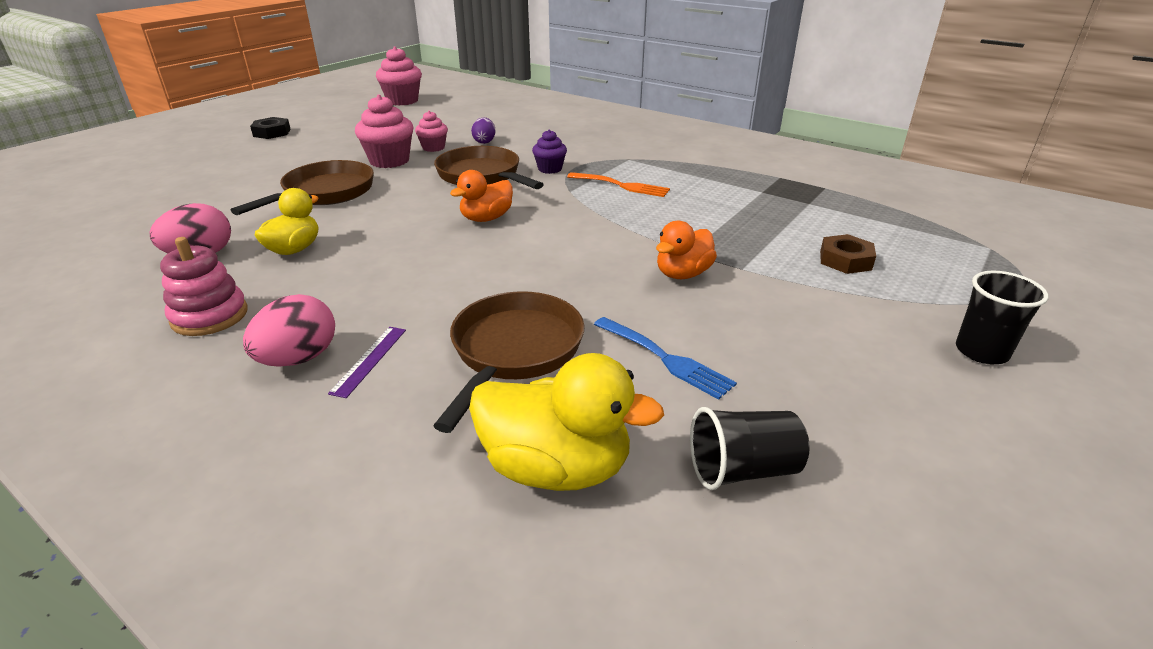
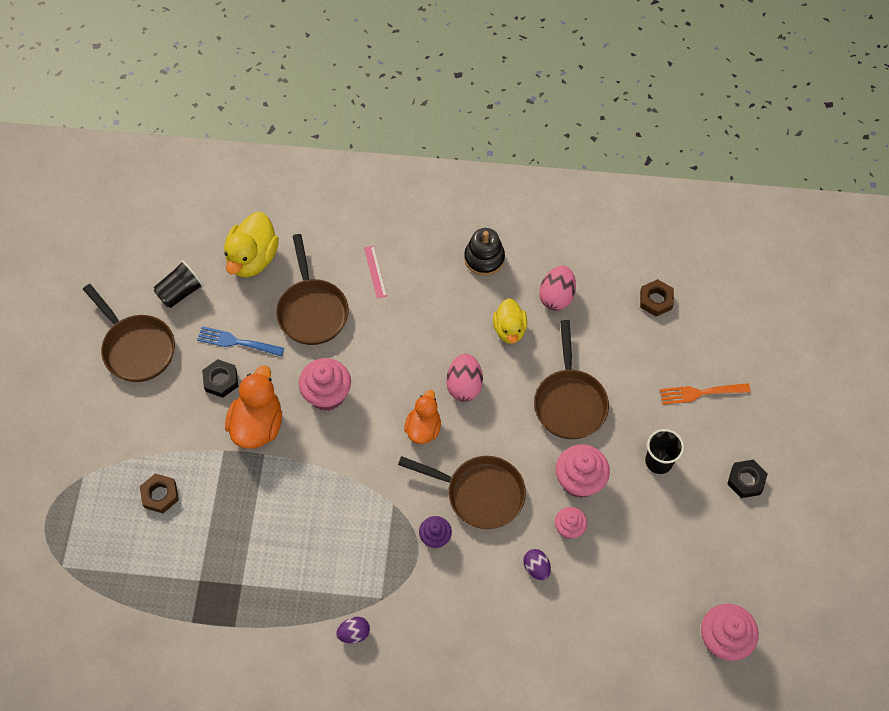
camera: 150 degrees right, 30 degrees up
pink stacking toy [160,237,248,336] -> black stacking toy [464,228,505,276]
pink egg [243,294,335,367] -> pink egg moved to [446,354,483,402]
purple ruler [328,327,406,398] -> pink ruler [364,246,387,298]
yellow duck [469,353,664,491] -> yellow duck turned 60 degrees counterclockwise [224,212,279,278]
orange fork [567,172,670,197] -> orange fork moved to [660,383,750,404]
orange duck [656,221,717,279] -> orange duck [225,365,282,449], size x1.53
black cup [956,270,1049,364] -> black cup moved to [645,429,684,474]
none -> brown pan [83,284,175,382]
none -> black nut [202,359,238,398]
none -> pink cupcake [299,358,351,411]
none -> purple egg [336,617,370,643]
none -> brown nut [640,279,674,316]

